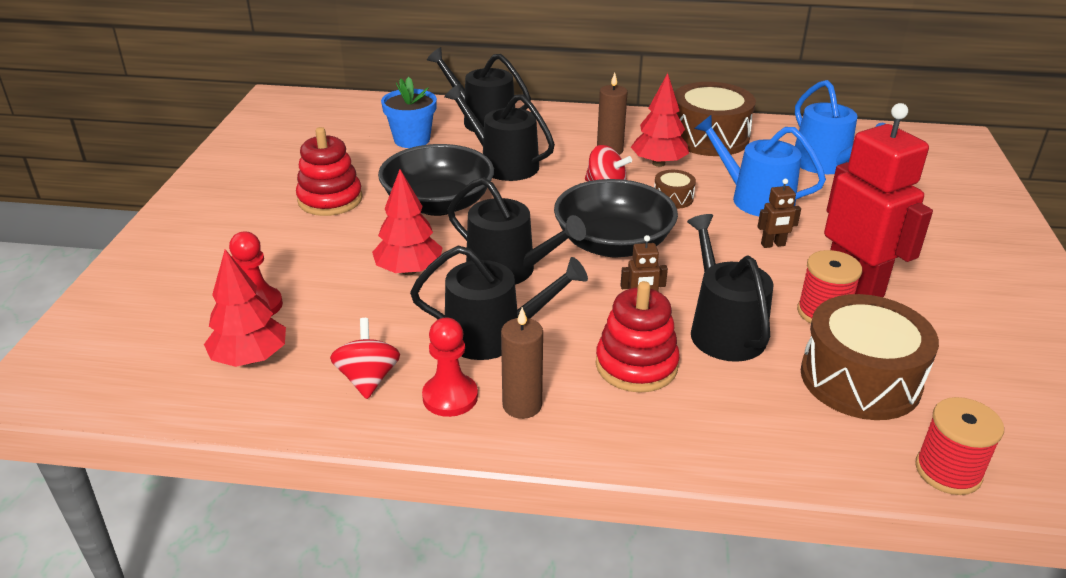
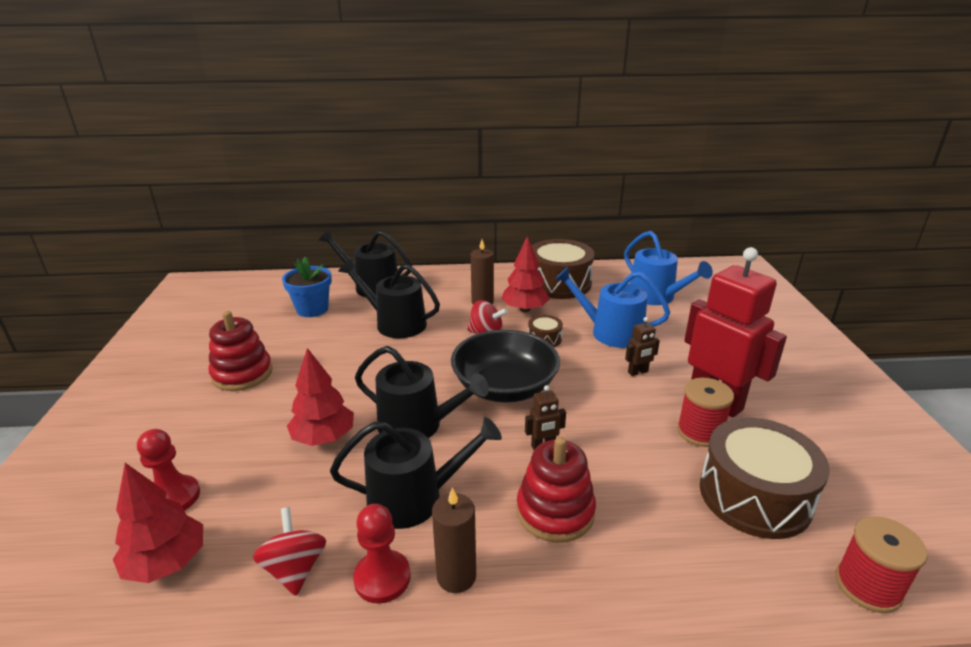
camera: 10 degrees left, 5 degrees down
black bowl [378,144,494,216] -> none
black watering can [687,214,774,362] -> none

